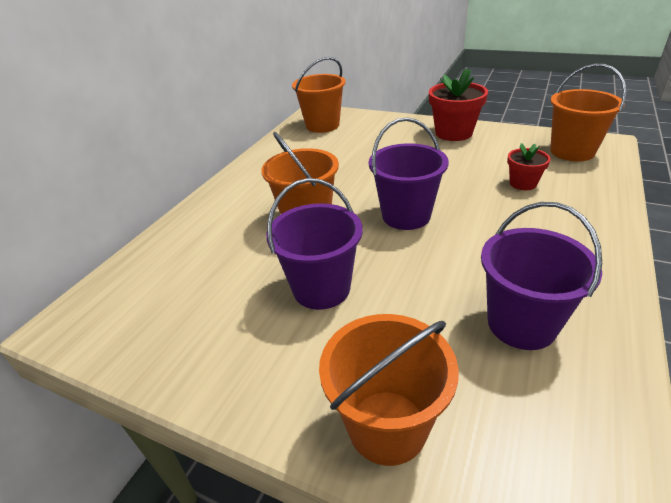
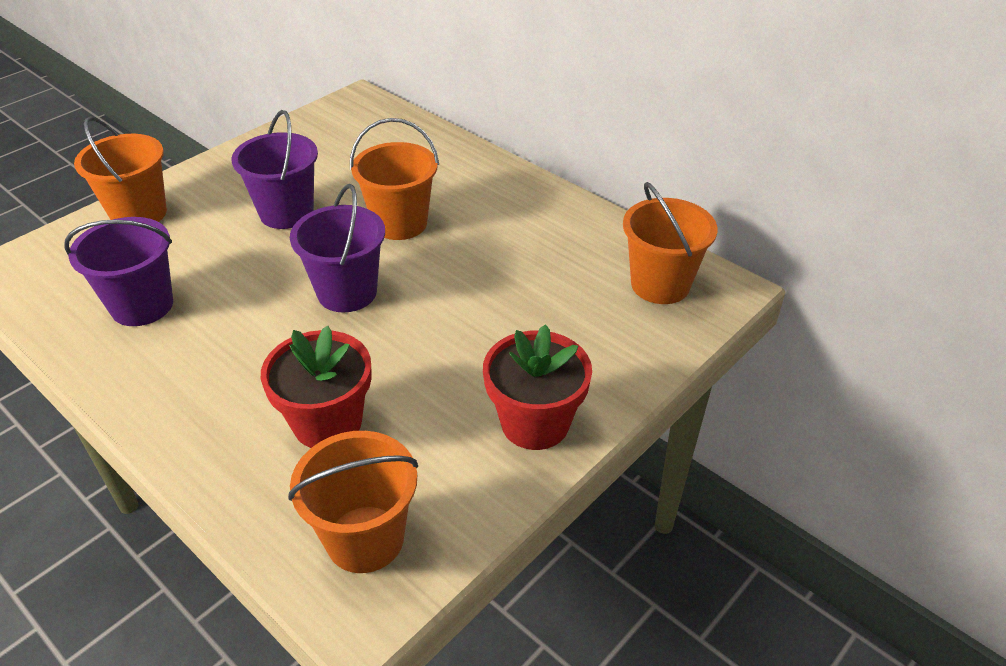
camera: 105 degrees right, 5 degrees up
red flower pot [507,143,551,190] -> red flower pot [261,326,372,448], size x1.75

